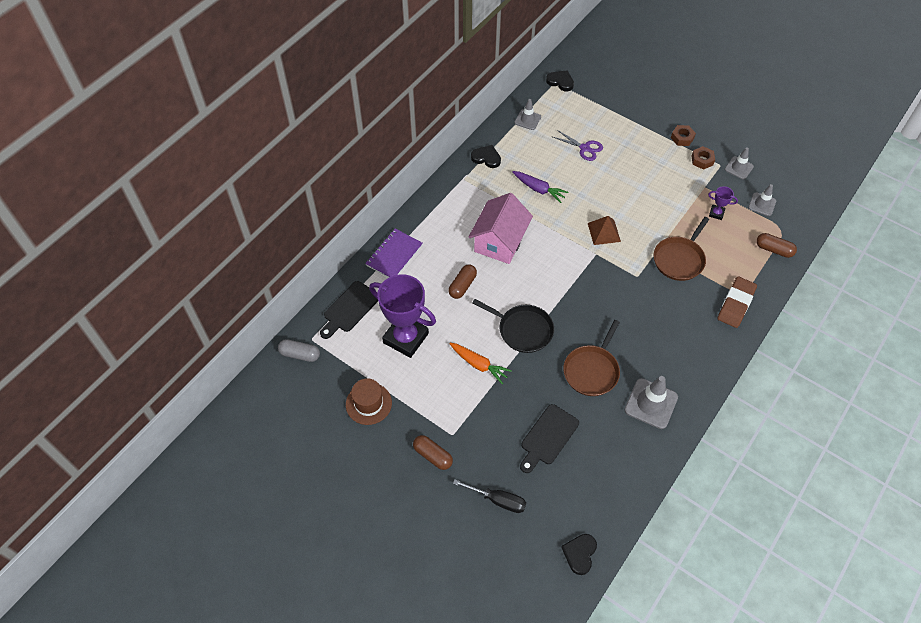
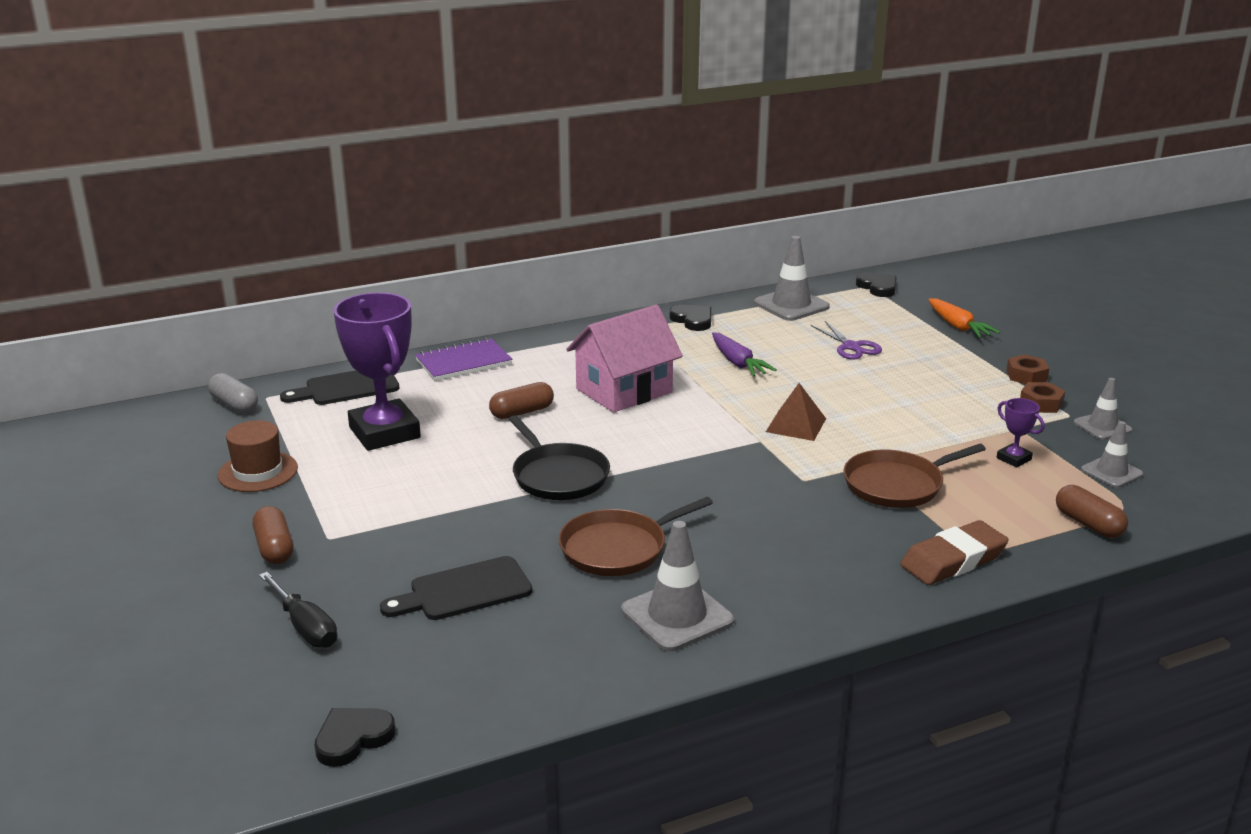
camera: 30 degrees right, 30 degrees down
orange carrot [449,343,512,384] -> orange carrot moved to [928,299,1000,338]
grey traffic cone [514,99,541,130] -> grey traffic cone [754,236,830,321], size x1.62

